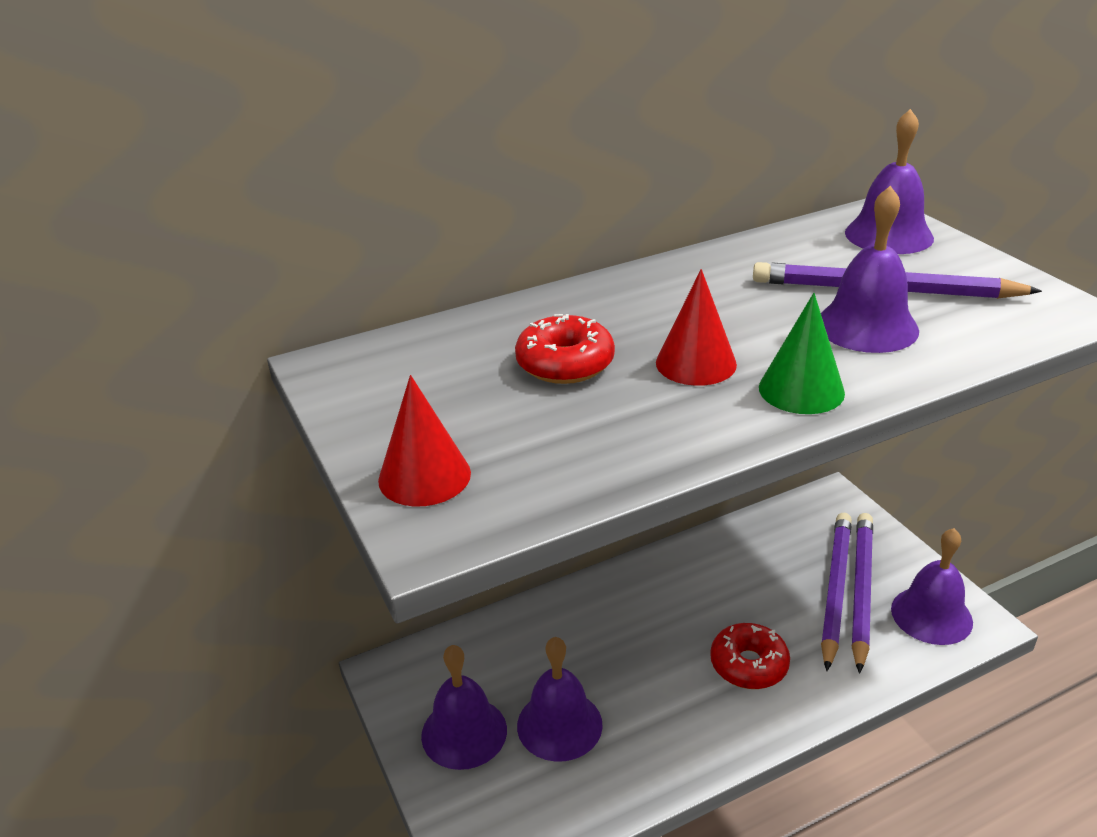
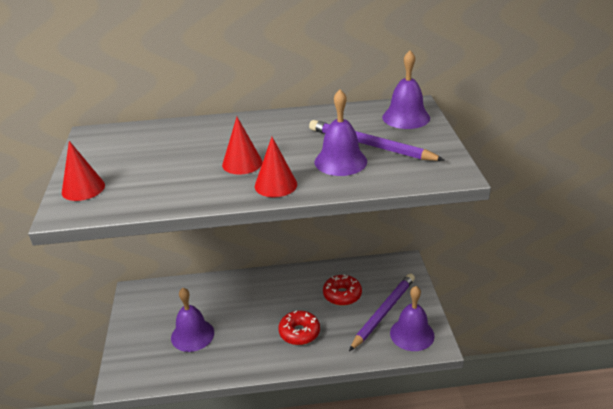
camera: 20 degrees right, 0 degrees up
purple bell [421,645,507,770] -> none
red donut [515,314,615,384] -> red donut moved to [323,274,362,306]
green cone [759,293,845,414] -> red cone [255,137,297,197]
purple pencil [821,513,852,671] -> none

